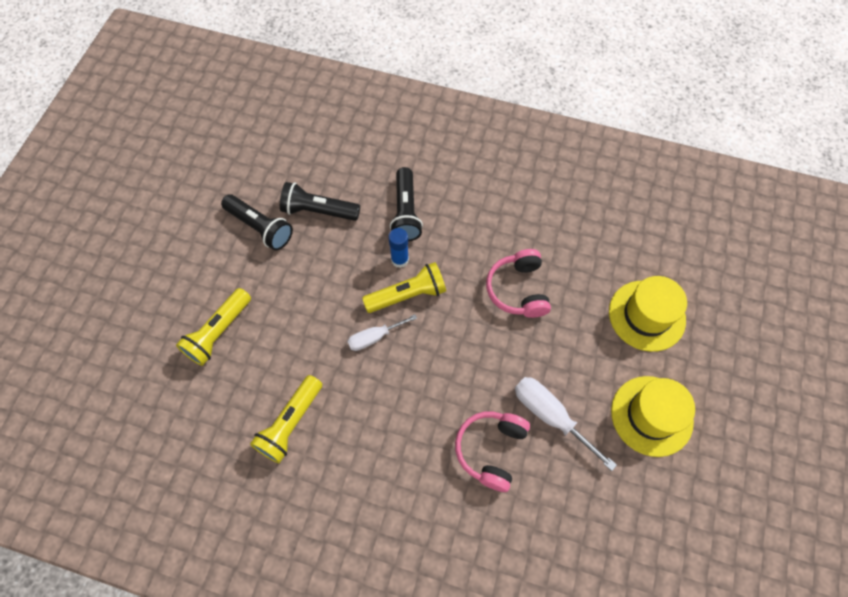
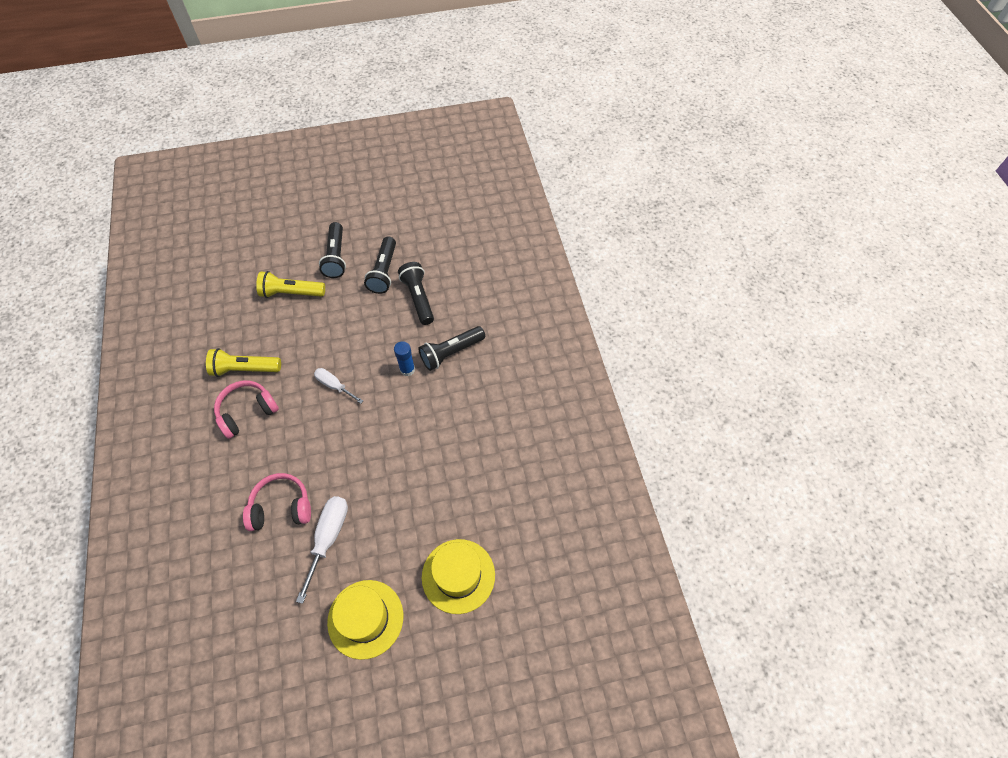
camera: 60 degrees right, 5 degrees down
yellow flashlight [362,262,446,313] -> none
pink headphones [486,249,551,318] -> pink headphones moved to [214,380,279,439]
none -> black flashlight [319,222,346,278]

